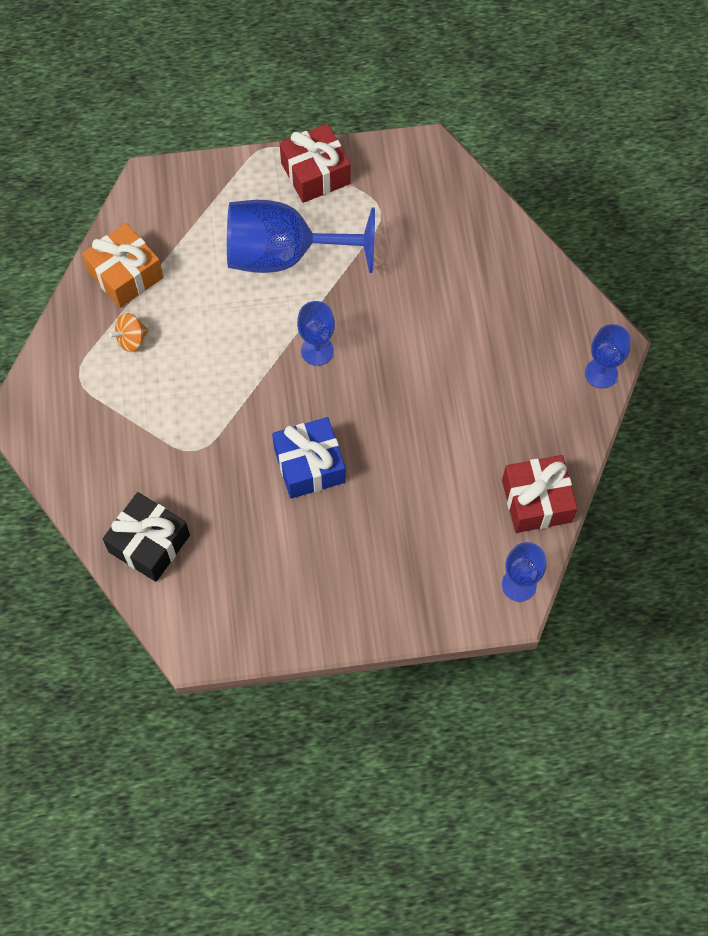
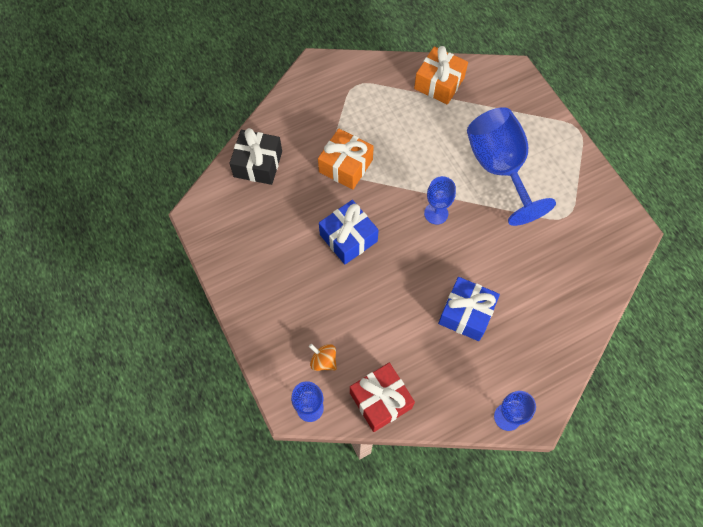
camera: 70 degrees right, 0 degrees up
orange spinning top [109,313,149,352] -> orange spinning top moved to [309,344,337,371]
red gift [280,124,351,203] -> none
none -> orange gift [318,129,374,189]
none -> blue gift [438,277,500,341]

